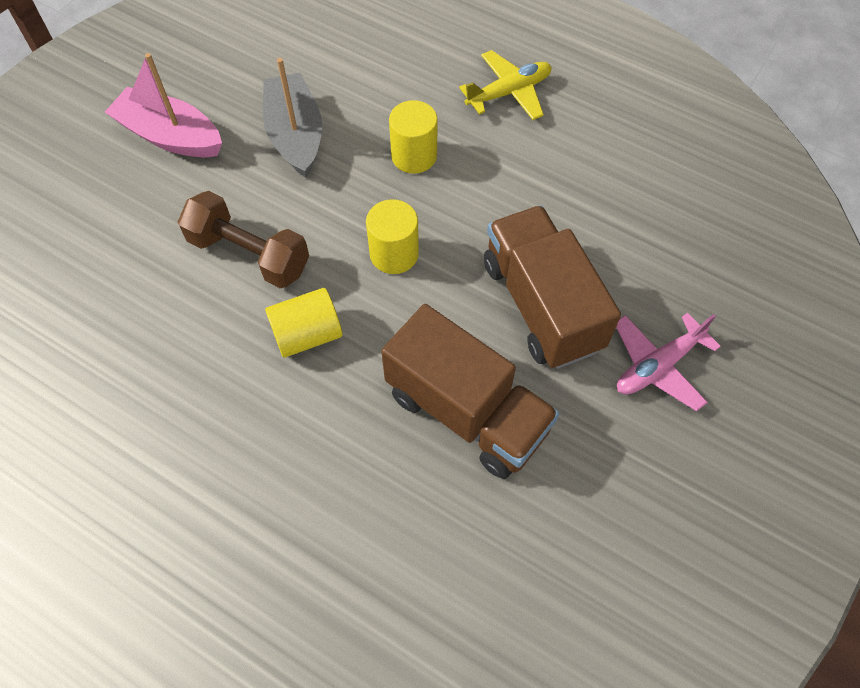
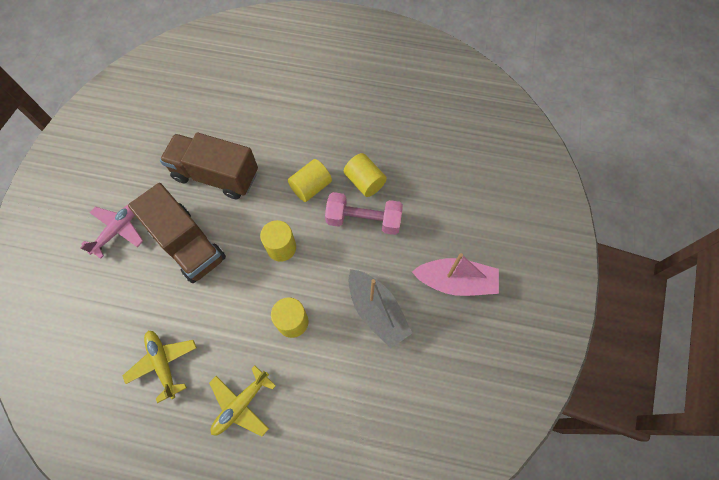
camera: 160 degrees right, 5 degrees up
brown dumbbell [178,191,309,288] -> pink dumbbell [325,192,403,235]
none -> yellow plane [123,331,197,403]
none -> yellow cylinder [344,153,387,197]

